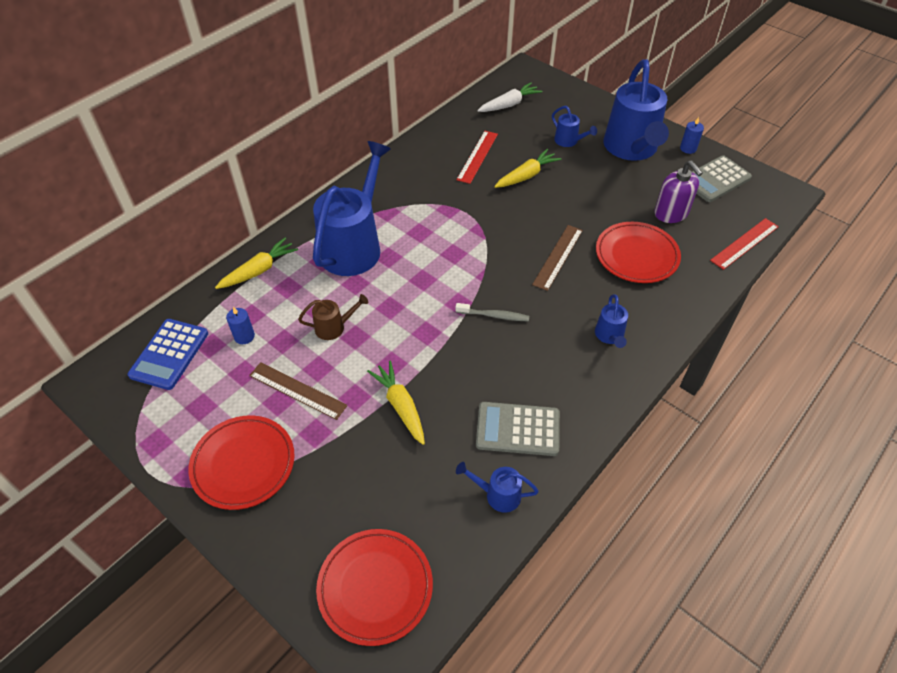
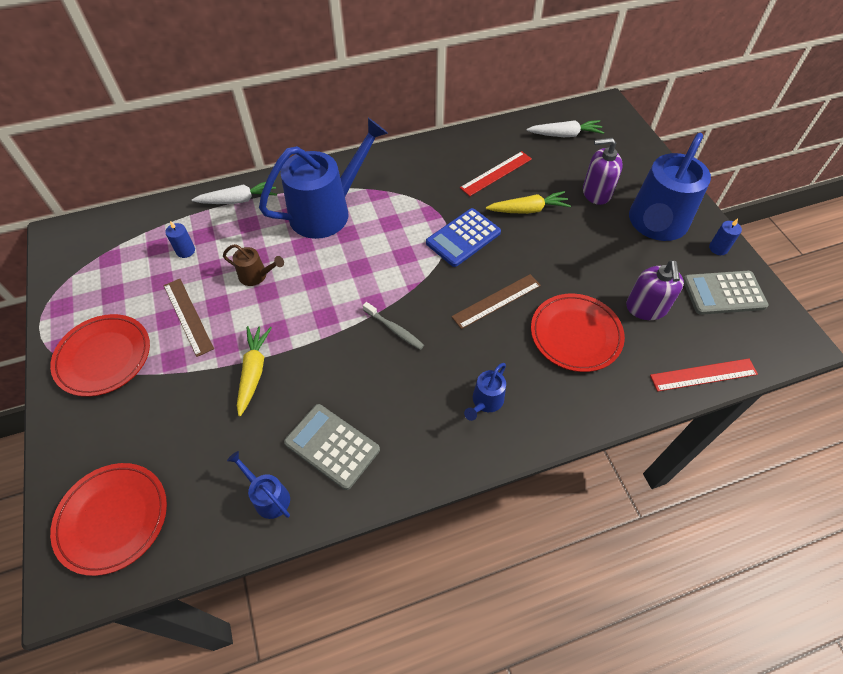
camera: 30 degrees right, 5 degrees up
blue calculator [127,319,208,390] -> blue calculator moved to [426,208,501,267]
yellow carrot [215,238,298,289] -> white carrot [192,181,277,204]
blue watering can [552,106,597,147] -> purple soap dispenser [583,138,623,205]

